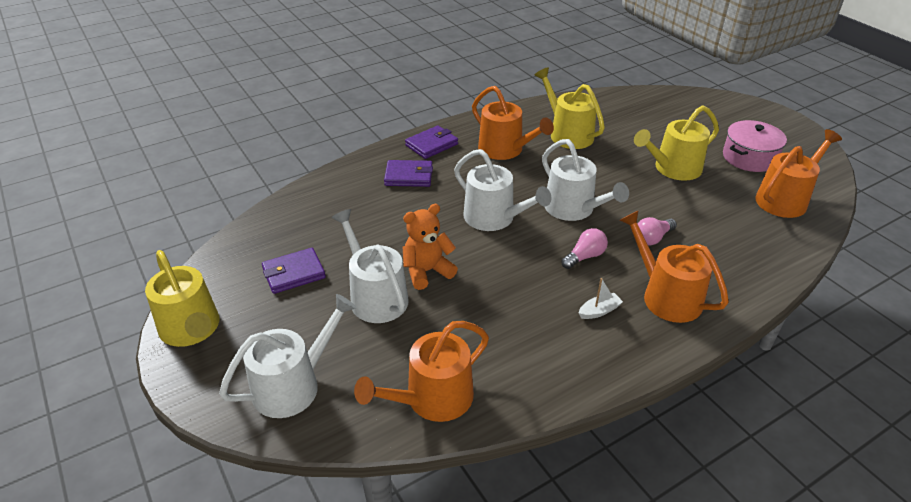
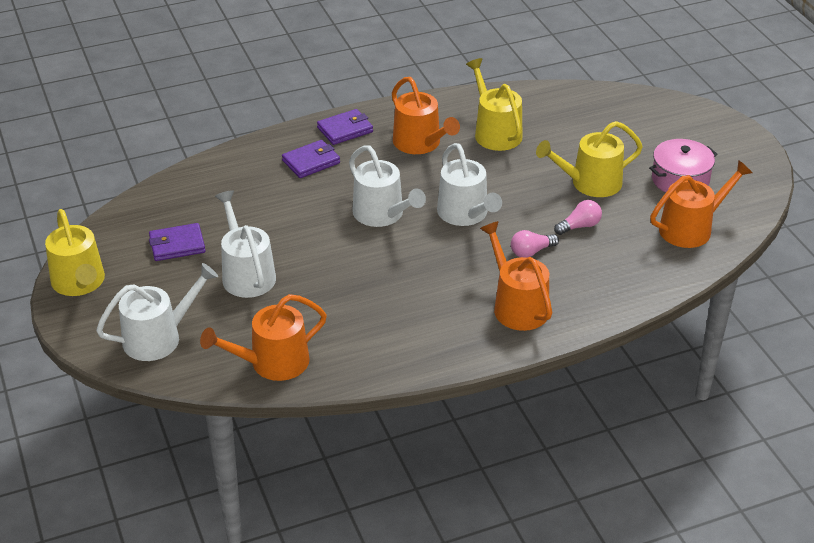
camera: 10 degrees right, 0 degrees up
purple wallet [384,160,433,187] -> purple wallet turned 45 degrees counterclockwise [282,140,340,178]
orange teddy bear [403,204,458,290] -> none
pink light bulb [561,228,608,269] -> pink light bulb moved to [554,200,602,235]
white boat [579,278,623,319] -> none

